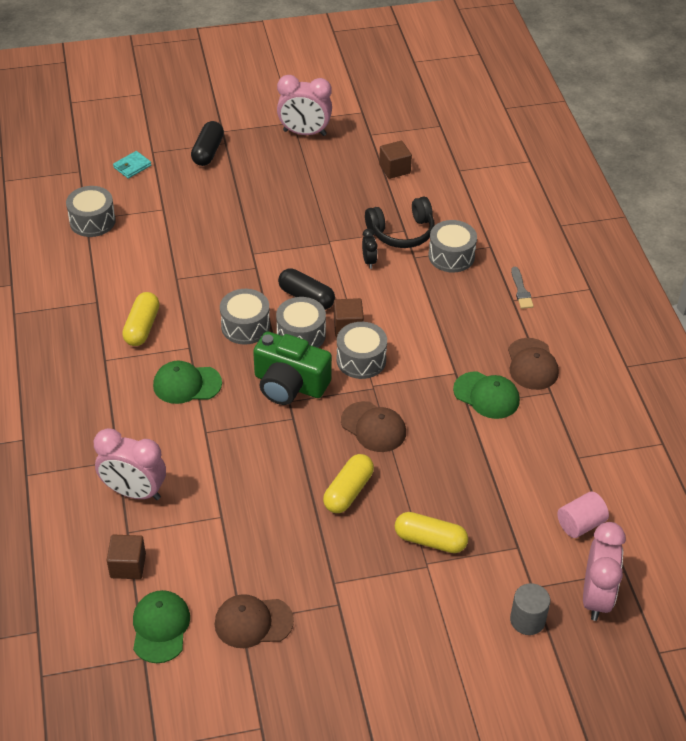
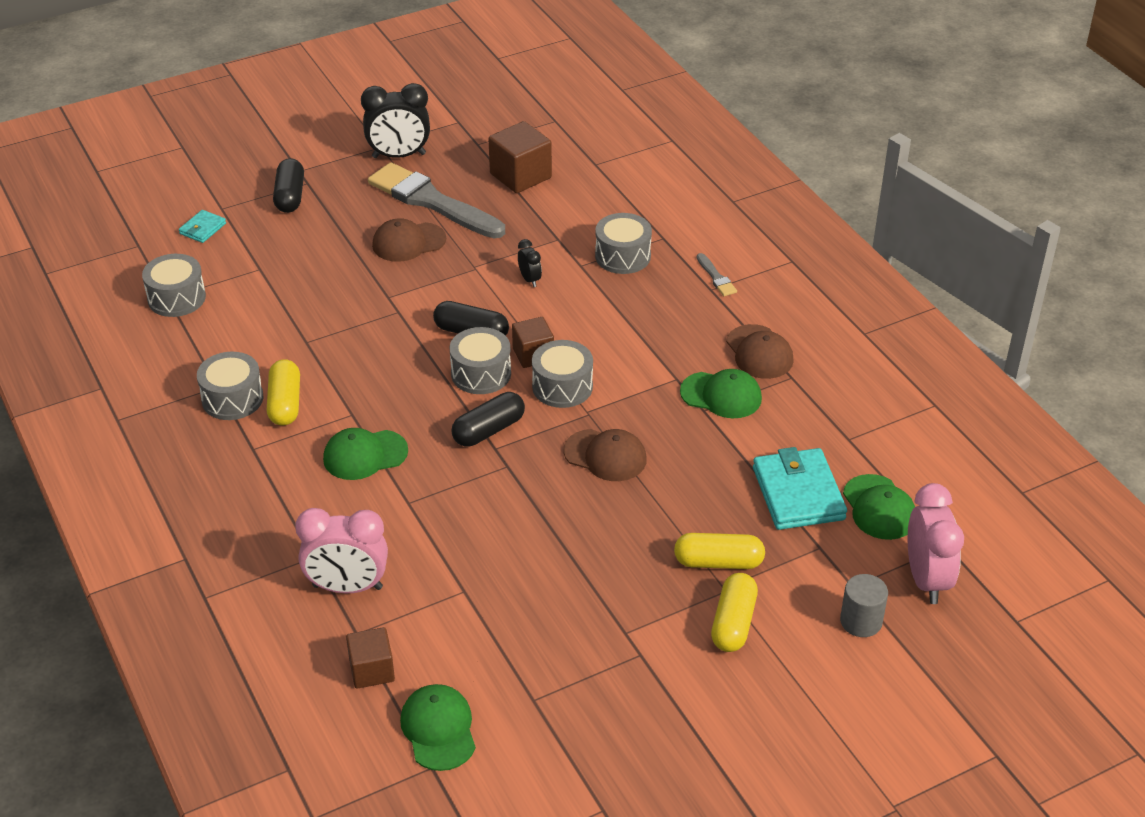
camera: 15 degrees left, 5 degrees down
brown cap [214,594,294,648] -> brown cap moved to [372,218,446,262]
grey drum [220,289,270,345] -> grey drum moved to [197,352,263,420]
green camera [253,331,332,405] -> black capsule [451,392,525,447]
pink clock [277,75,332,136] -> black clock [361,83,430,158]
yellow capsule [323,454,374,513] -> yellow capsule moved to [711,573,758,652]
black headphones [365,197,435,248] -> none
brown cube [379,141,412,179] -> brown cube [488,121,552,193], size x1.54
pink cylinder [557,491,609,538] -> green cap [843,474,915,540]
none -> grey brush [368,162,505,238]
none -> turquoise wallet [753,447,847,530]

